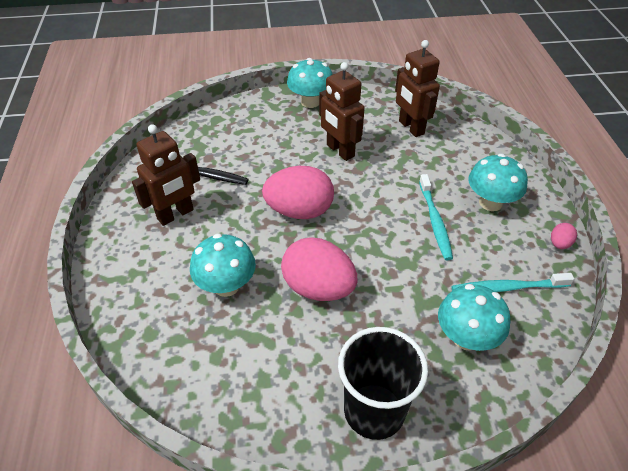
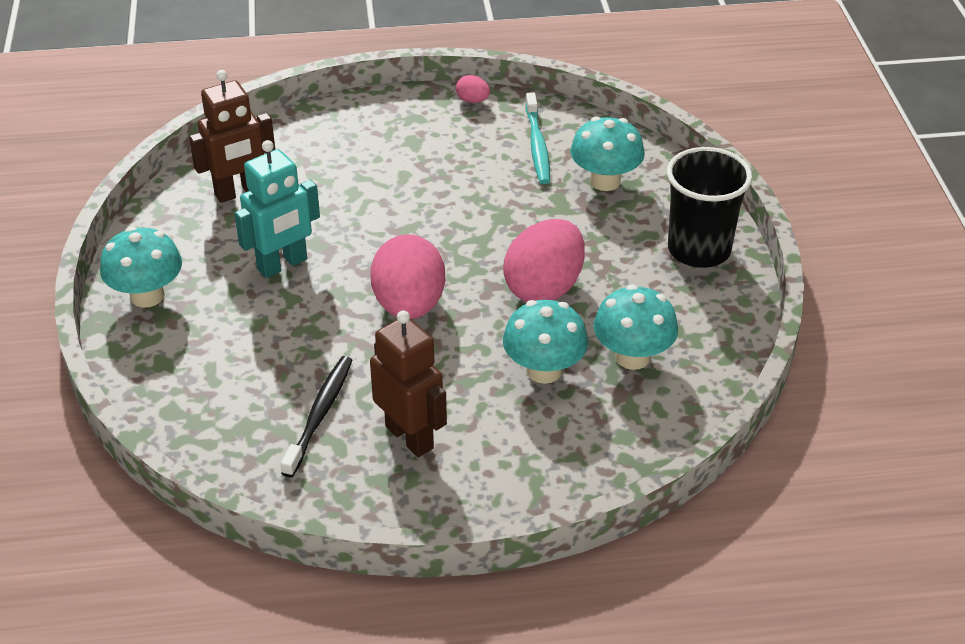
camera: 90 degrees left, 5 degrees down
brown robot [319,62,365,161] -> turquoise robot [234,140,320,278]
turquoise toothbrush [419,174,453,260] -> none
turquoise mushroom [468,154,528,211] -> turquoise mushroom moved to [593,285,678,370]

